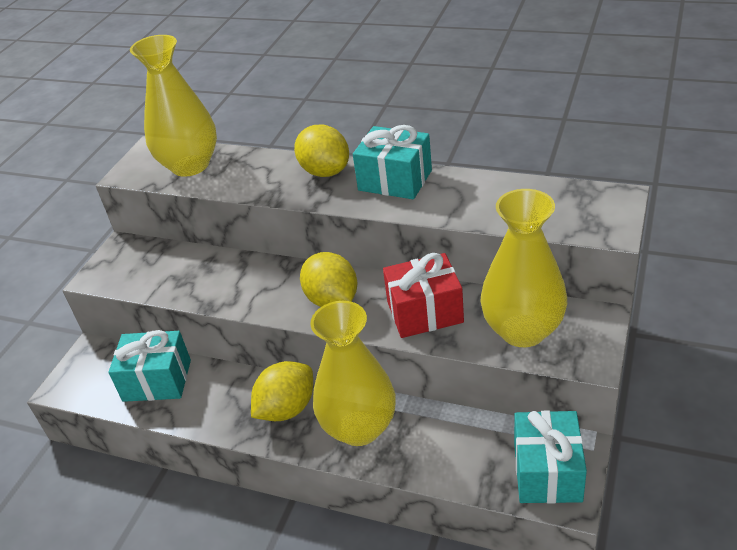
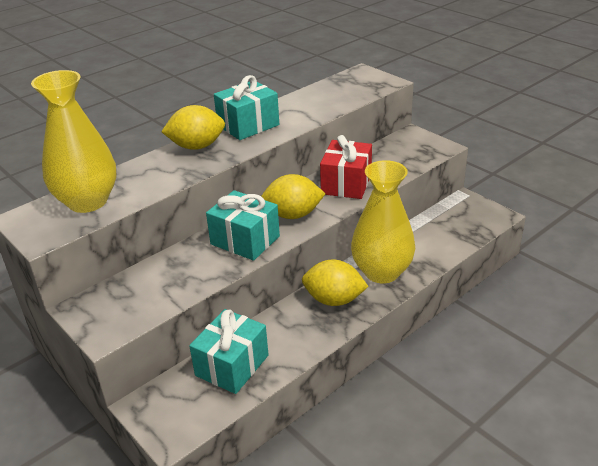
camera: 65 degrees left, 5 degrees down
yellow lemon [251,361,313,421] -> yellow lemon turned 60 degrees counterclockwise [302,259,369,306]
yellow vase [480,189,567,347] -> none
turquoise gift [514,411,587,504] -> turquoise gift moved to [206,190,280,261]

